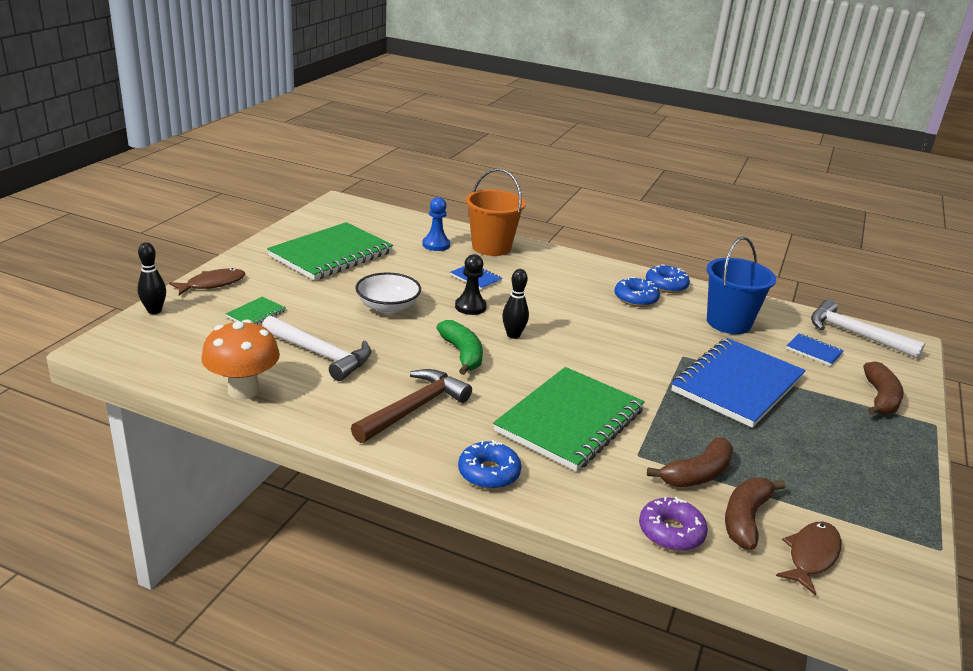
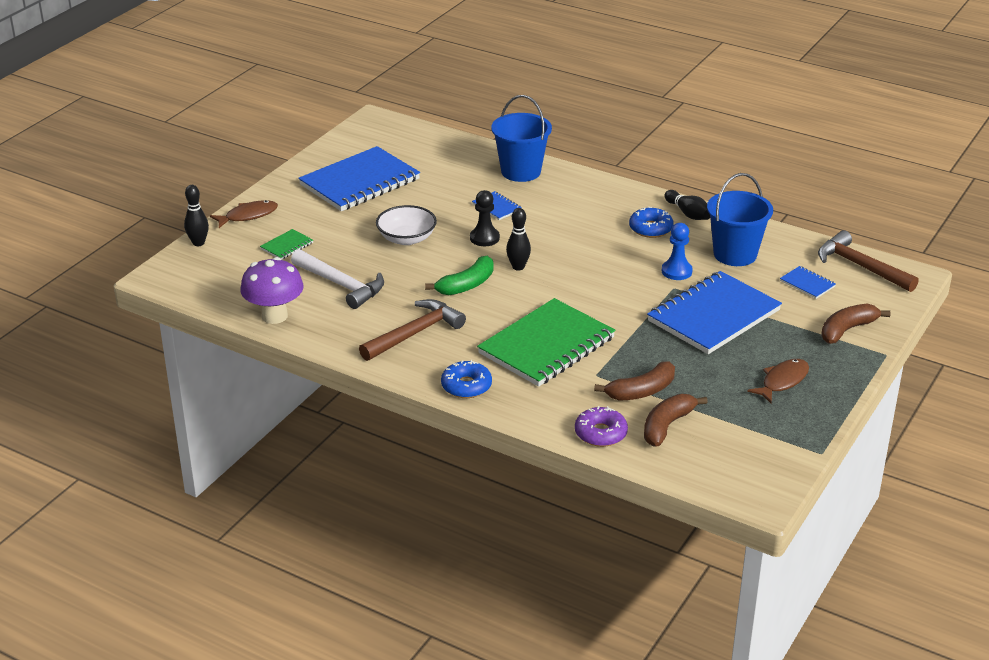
camera: 10 degrees right, 5 degrees up
orange mushroom [201,319,280,400] -> purple mushroom [240,257,304,324]
green notebook [267,222,393,280] -> blue notebook [298,146,420,211]
blue pawn [422,197,450,251] -> blue pawn moved to [662,223,693,280]
green banana [436,320,483,375] -> green banana turned 60 degrees clockwise [425,256,494,296]
orange bucket [466,169,526,256] -> blue bucket [491,95,552,182]
blue donut [646,264,690,293] -> black bowling pin [664,190,710,220]
brown fish [776,521,842,596] -> brown fish moved to [747,359,809,403]
white hammer [811,299,925,359] -> brown hammer [818,230,919,292]
brown banana [863,361,904,415] -> brown banana turned 150 degrees counterclockwise [821,303,891,344]

